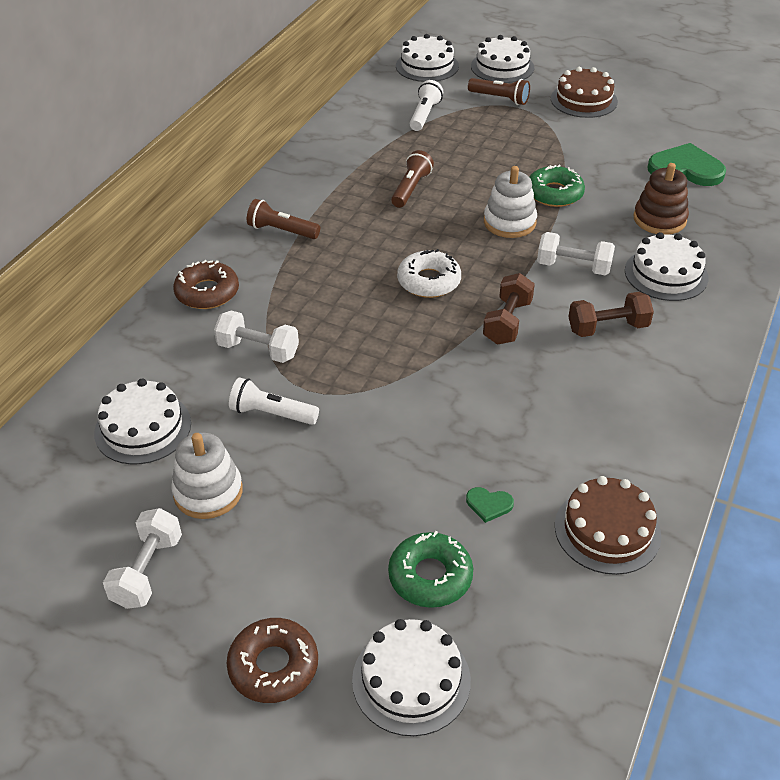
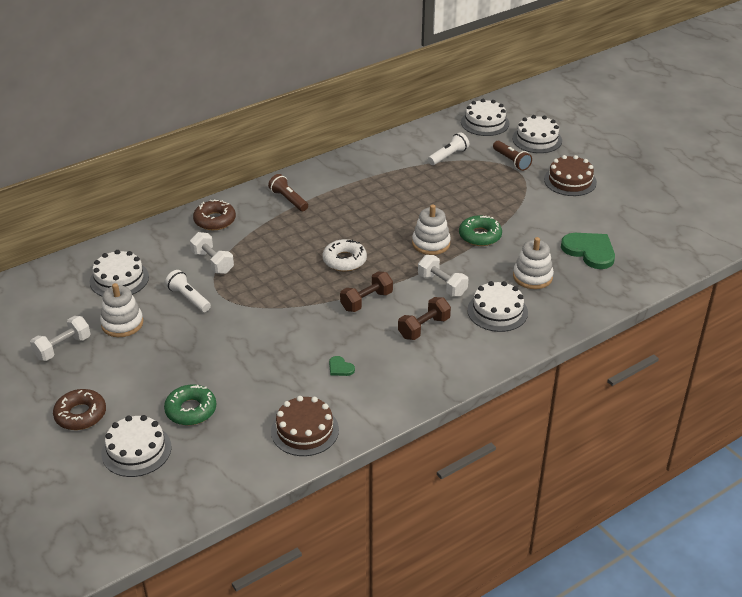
camera: 30 degrees right, 5 degrees down
brown flashlight [391,150,434,208] -> none
green heart [466,487,514,523] -> green heart moved to [329,356,355,376]
brown dumbbell [569,292,654,337] -> brown dumbbell turned 60 degrees counterclockwise [398,297,451,340]
brown stacking toy [633,163,689,234] -> white stacking toy [513,237,554,289]

